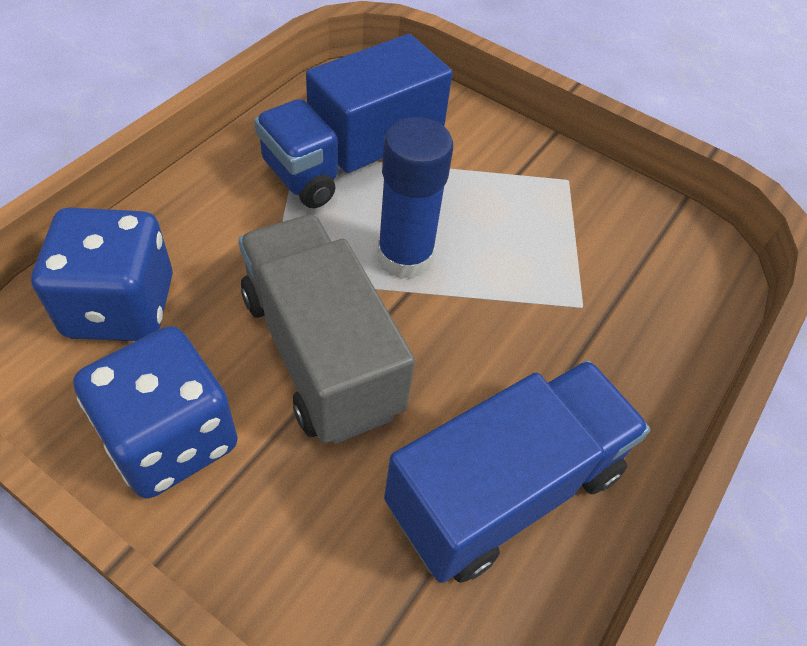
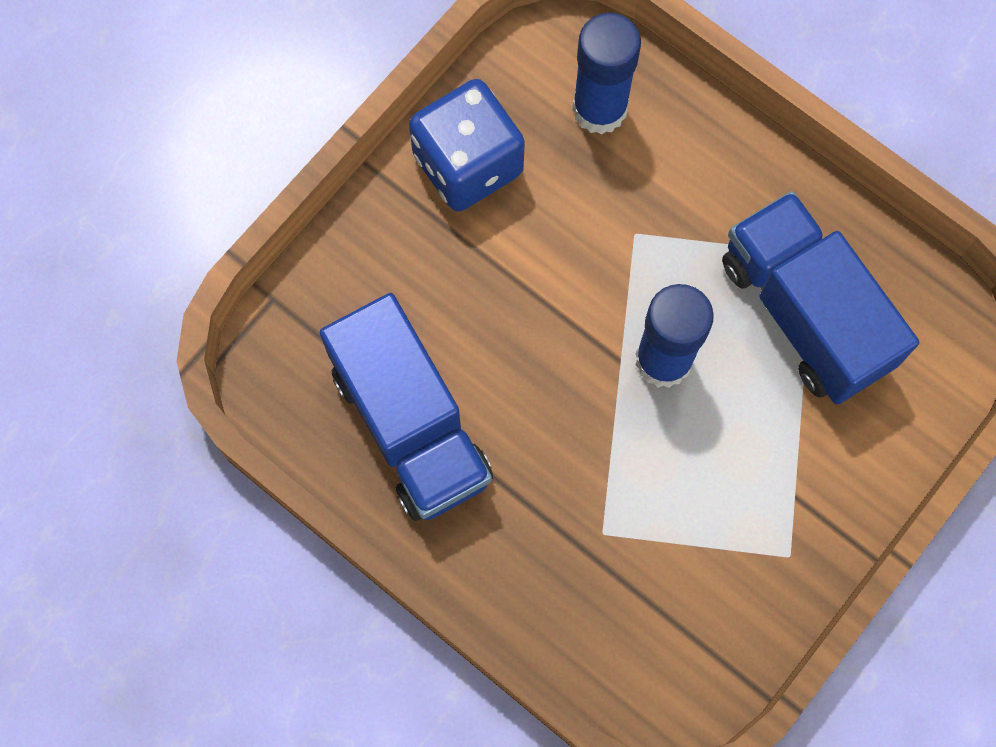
camera: 100 degrees right, 20 degrees up
blue dice [31,207,173,341] -> blue glue stick [572,13,641,135]
grey truck [238,214,415,444] -> none

